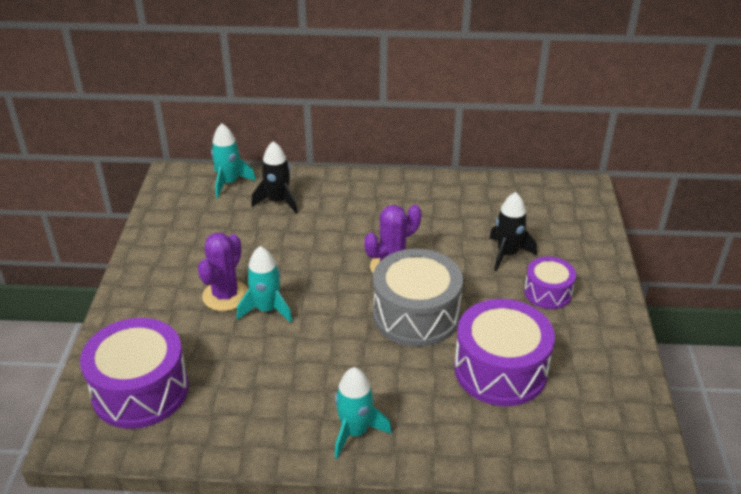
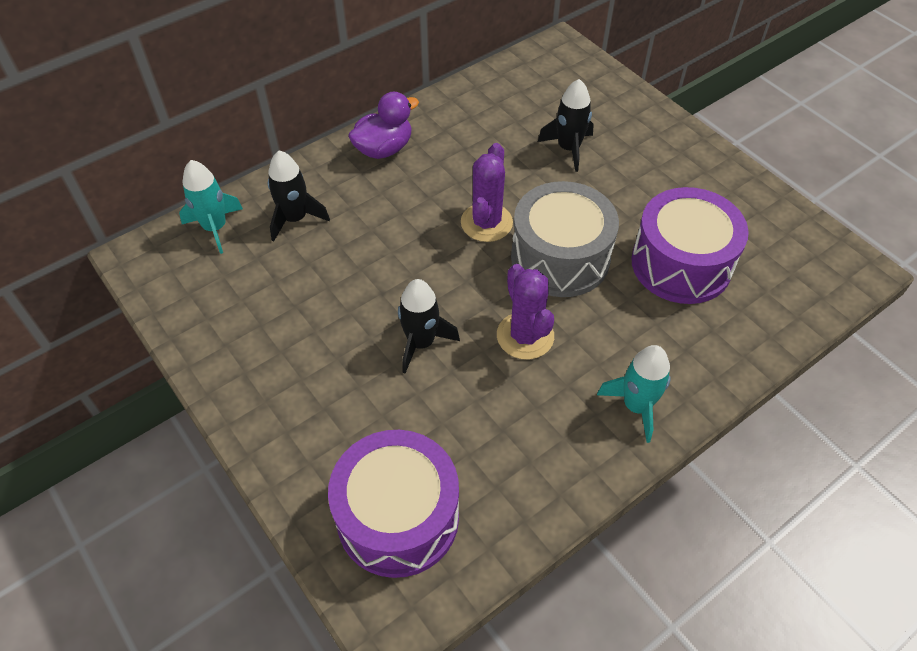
camera: 40 degrees left, 15 degrees up
purple cactus [198,233,248,311] -> purple cactus moved to [497,264,554,360]
turquoise rocket [237,246,292,323] -> black rocket [398,279,460,374]
purple drum [524,257,576,309] -> none
none -> purple duck [348,92,419,159]

